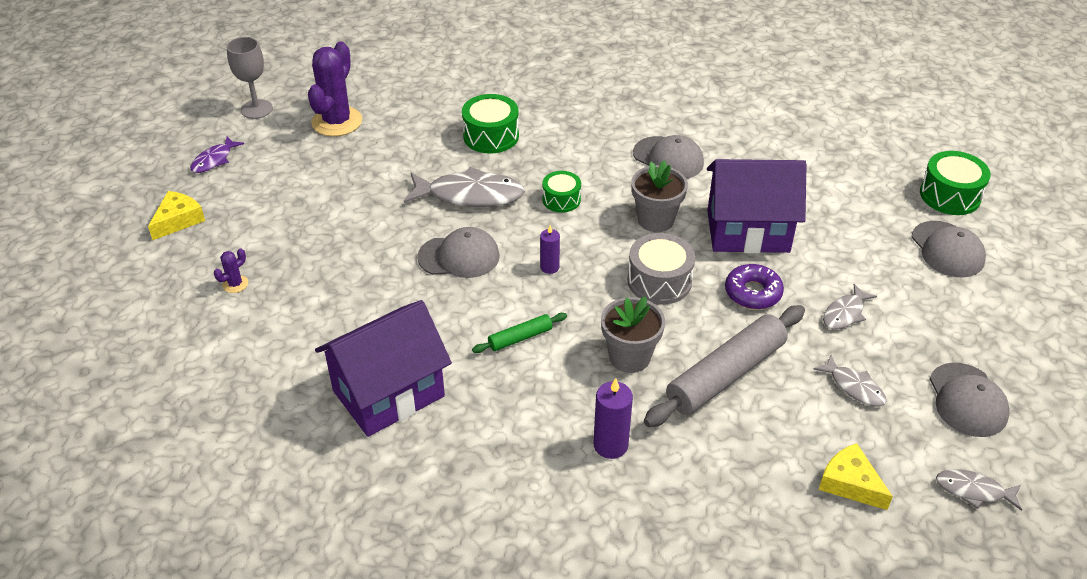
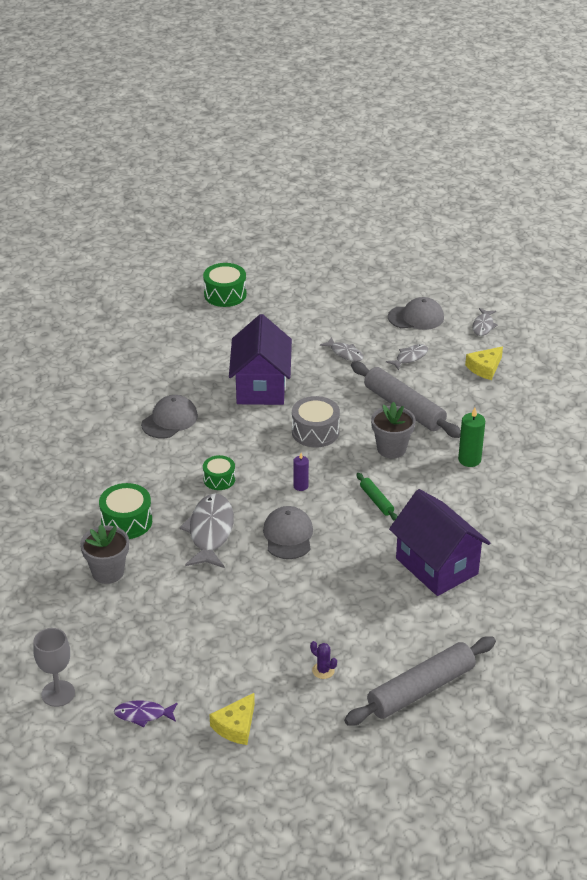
camera: 90 degrees left, 5 degrees down
yellow cheese [148,191,205,240] -> yellow cheese turned 90 degrees counterclockwise [209,693,255,745]
purple fish [190,136,244,173] -> purple fish turned 150 degrees clockwise [114,700,178,727]
purple cactus [308,41,362,137] -> none
purple candle [594,378,633,459] -> green candle [458,407,485,467]
grey flower pot [631,160,688,232] -> grey flower pot moved to [80,524,129,584]
purple donut [725,264,784,309] -> none
grey cap [912,221,986,277] -> none
none -> grey rolling pin [344,636,496,725]

